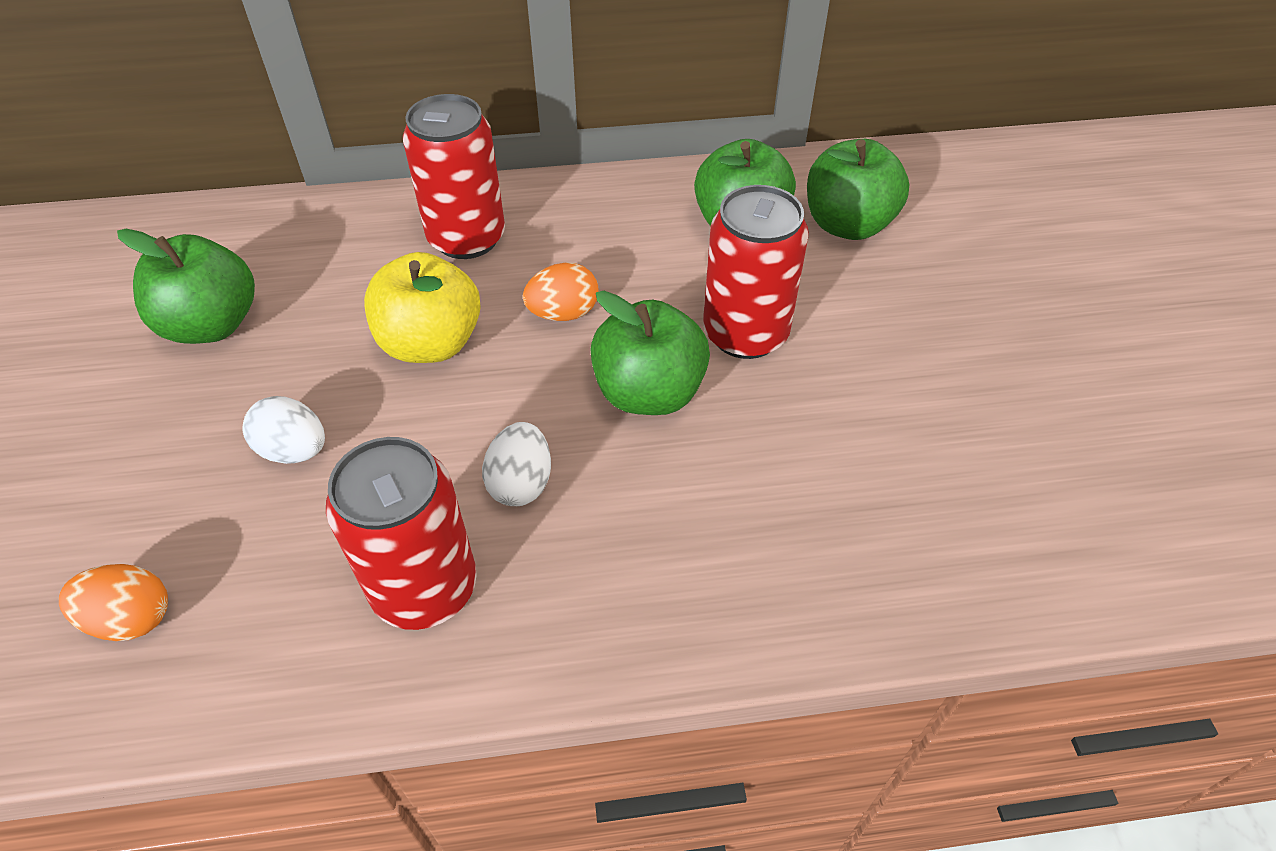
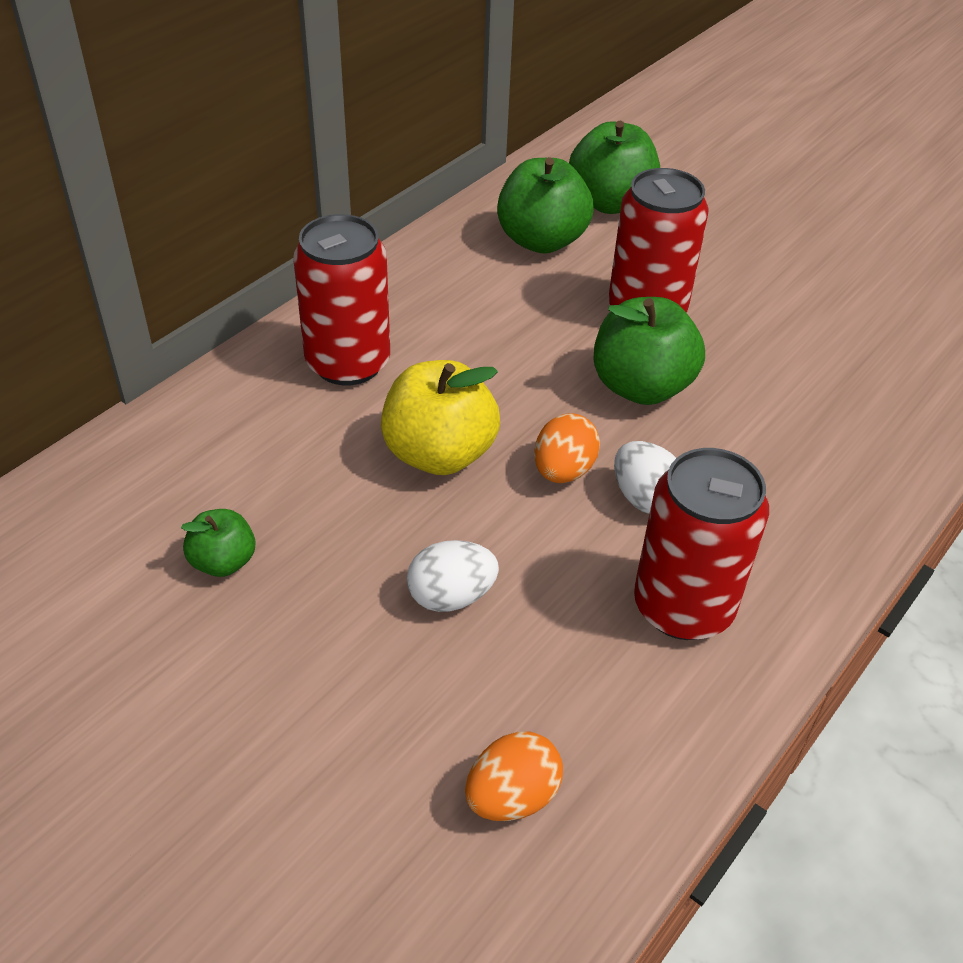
camera: 45 degrees left, 5 degrees down
green apple [117,229,255,344] -> green apple [181,509,256,577], size x0.55
orange egg [523,262,599,321] -> orange egg moved to [534,413,600,483]

